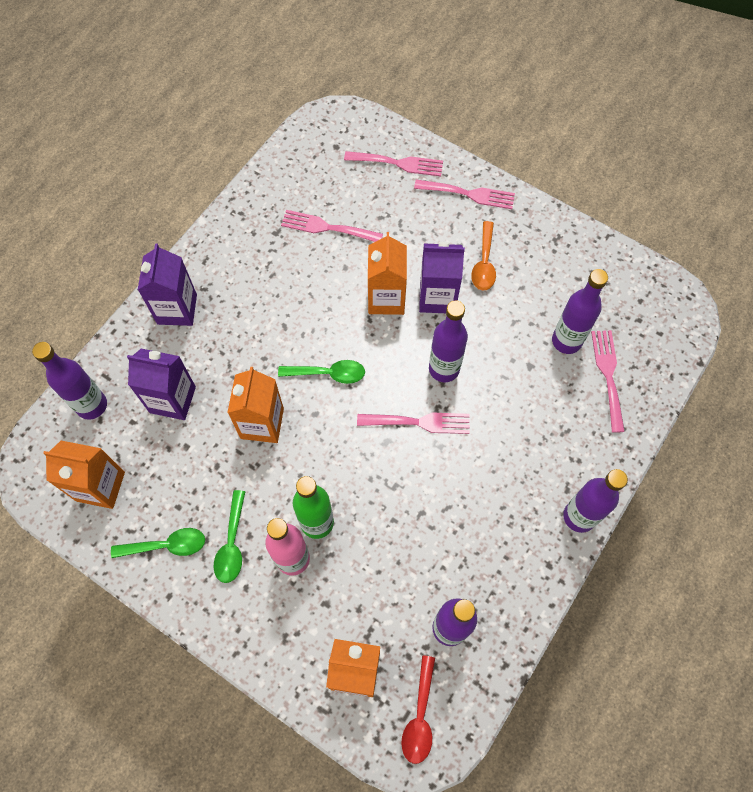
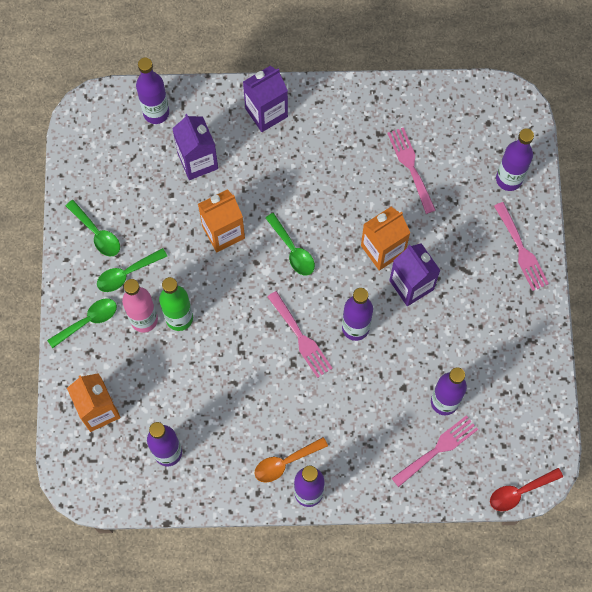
camera: 55 degrees right, 5 degrees up
orange carton [43,441,125,509] -> none
pink fork [344,151,443,176] -> purple bottle [496,128,534,191]
red spoon [402,655,435,764] -> red spoon moved to [490,468,563,511]
orange spoon [471,221,496,291] -> orange spoon moved to [254,437,328,482]
none -> green spoon [47,298,117,348]

